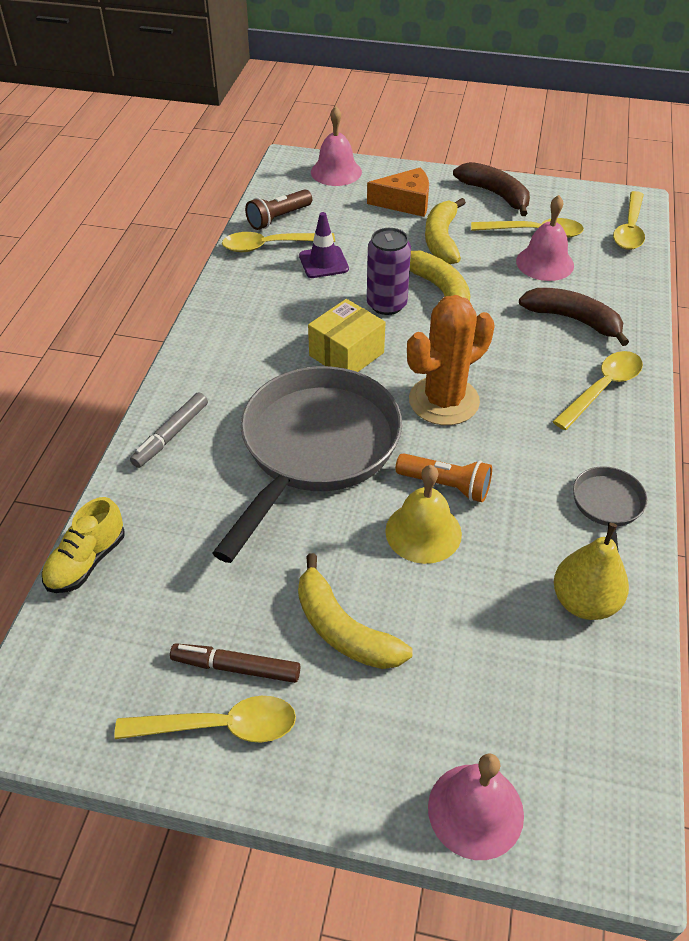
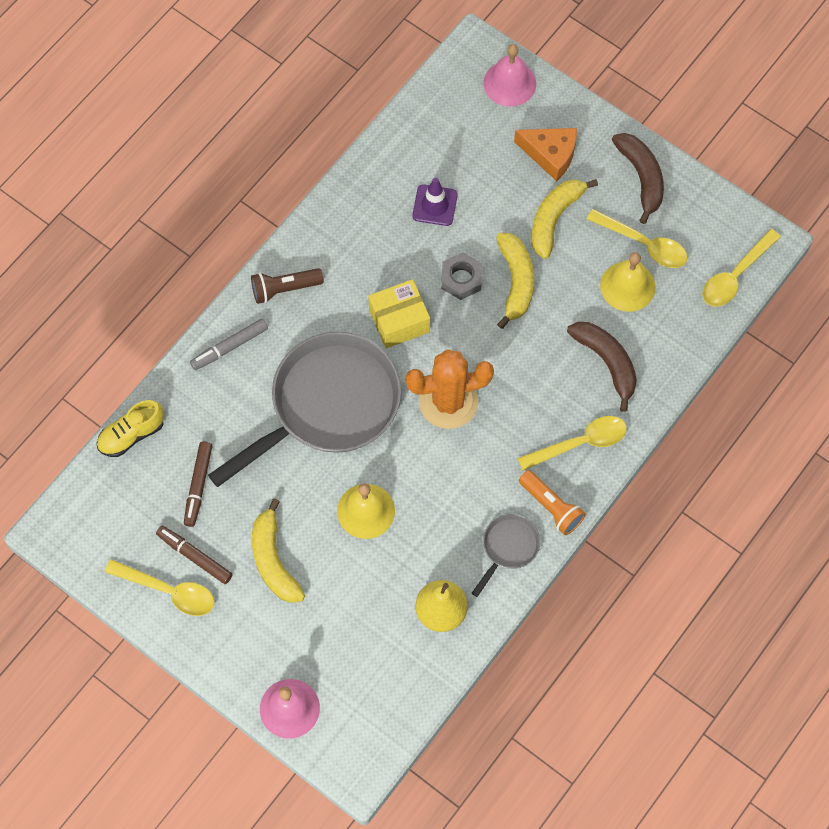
camera: 25 degrees right, 20 degrees up
yellow spoon [222,232,335,252] -> none
brown flashlight [245,189,312,230] -> brown flashlight moved to [251,268,324,304]
purple can [367,228,411,315] -> grey nut [441,252,482,300]
orange flashlight [395,453,492,502] -> orange flashlight moved to [519,470,586,535]
pink bell [516,195,574,281] -> yellow bell [600,252,656,312]
none -> brown marker [184,442,212,527]

